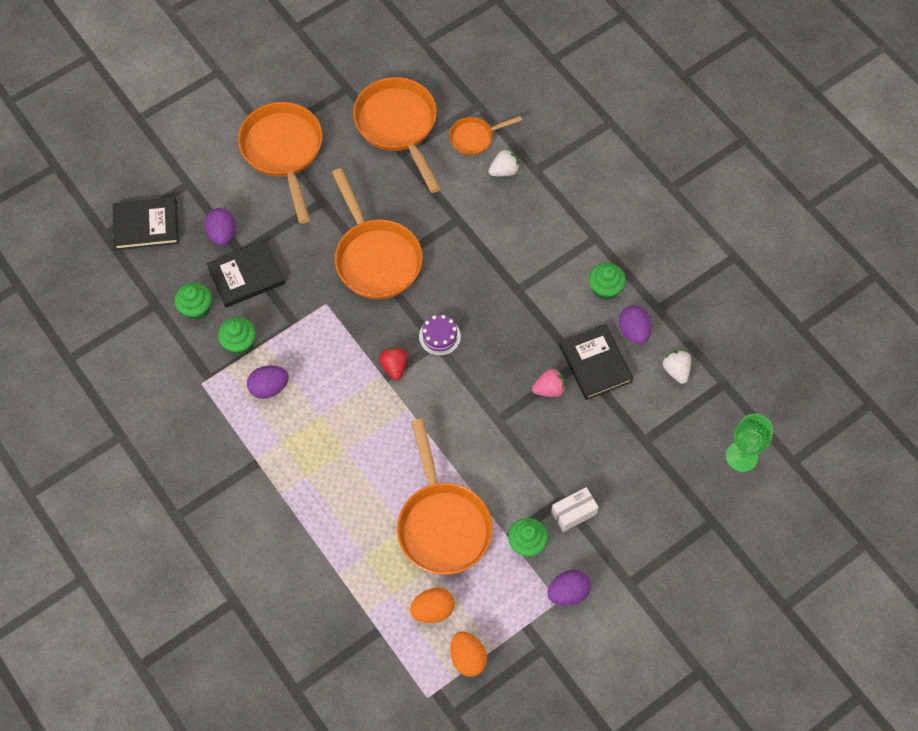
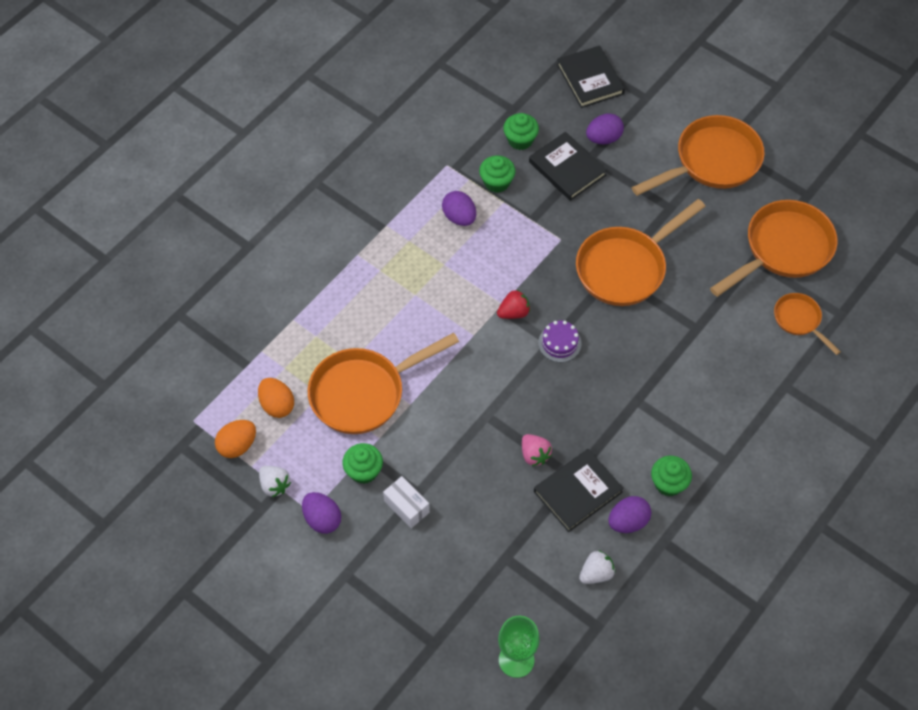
camera: 75 degrees right, 5 degrees down
white strawberry [489,149,520,176] -> white strawberry moved to [259,466,291,497]

